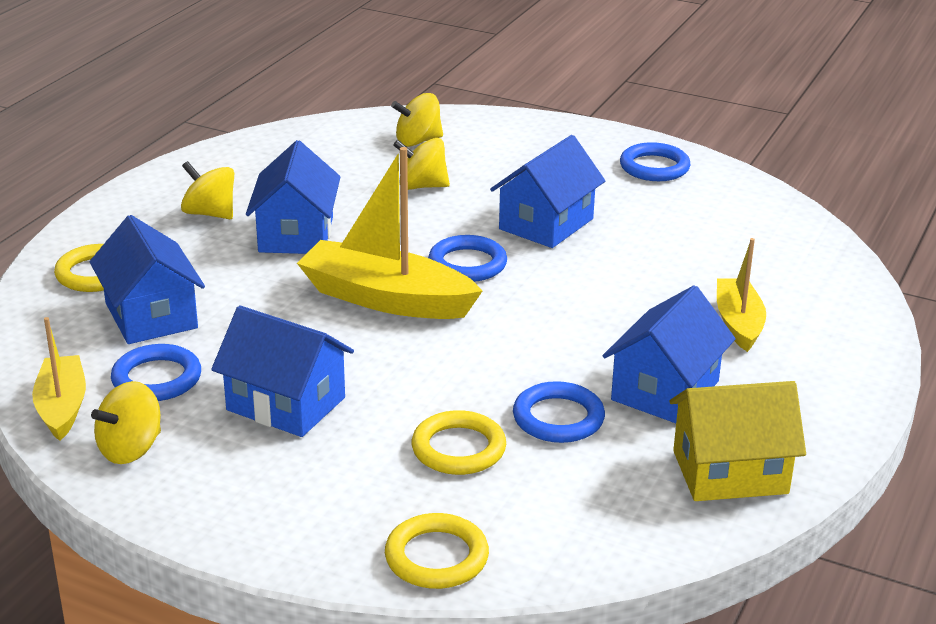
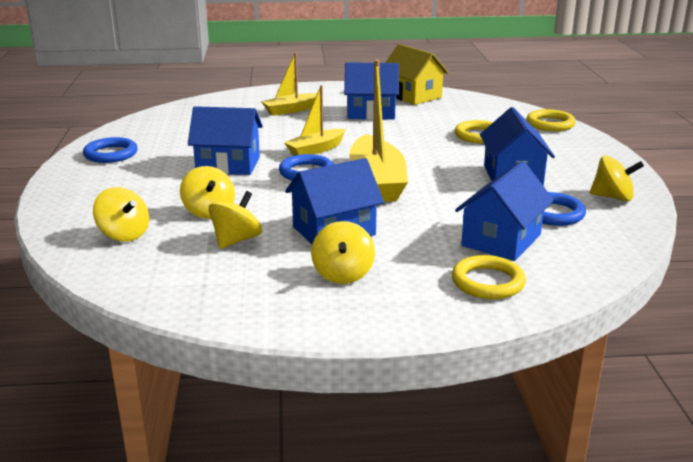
camera: 120 degrees left, 5 degrees down
yellow boat [32,317,86,441] -> yellow boat moved to [284,85,346,156]
blue ring [513,381,605,443] -> none
none -> yellow spinning top [209,191,262,249]

